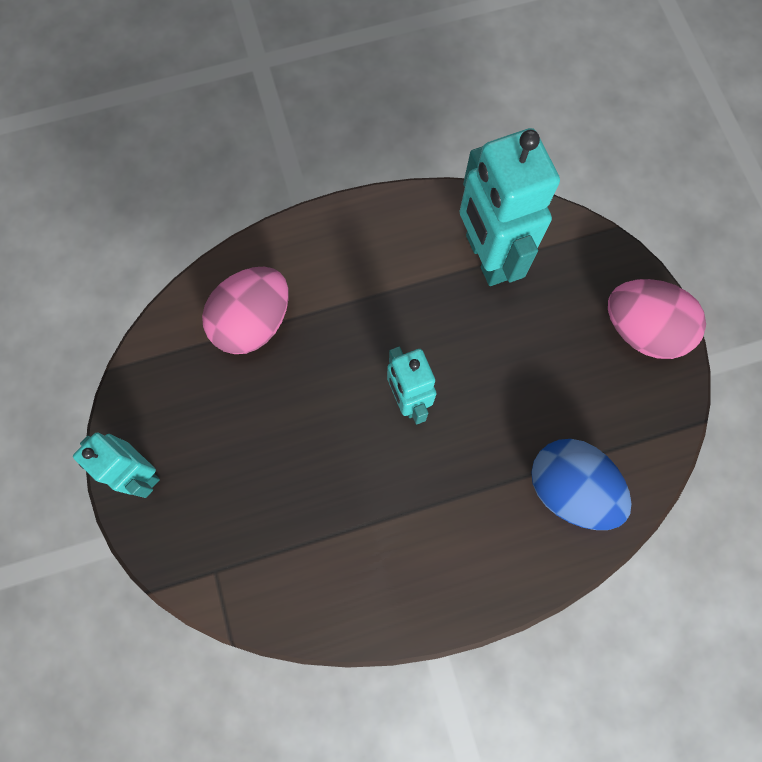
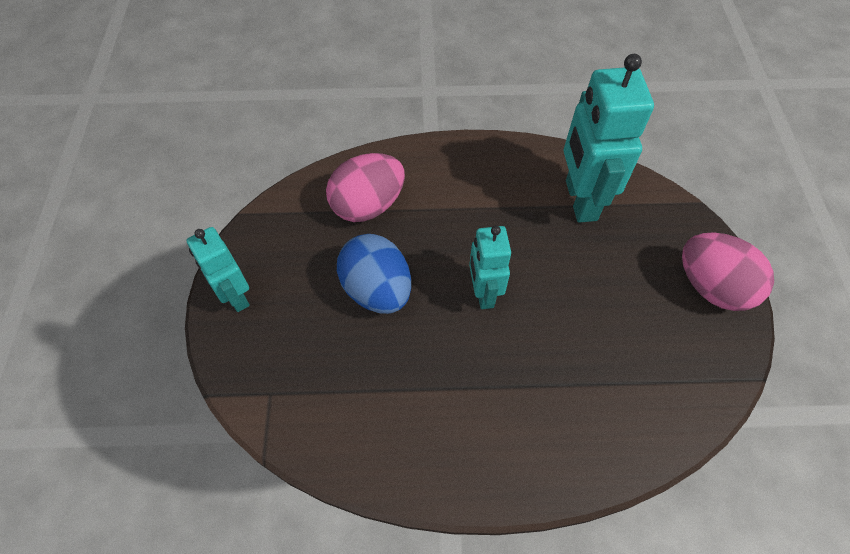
camera: 15 degrees right, 15 degrees down
blue egg [531,439,632,530] -> blue egg moved to [337,234,411,314]

